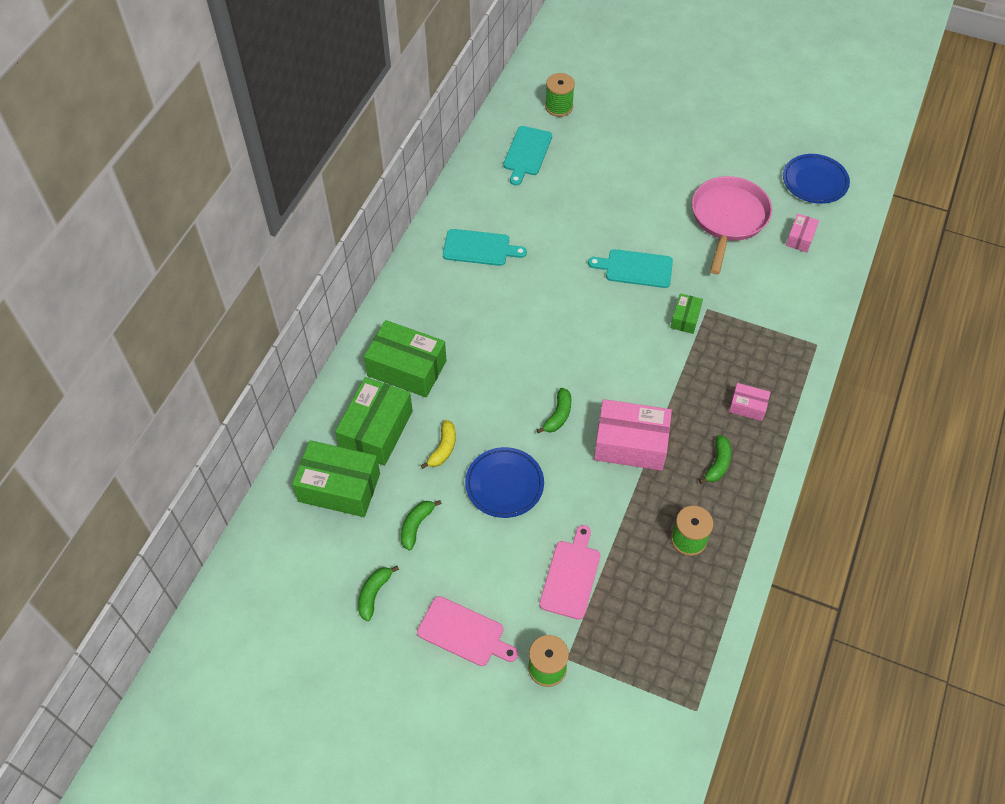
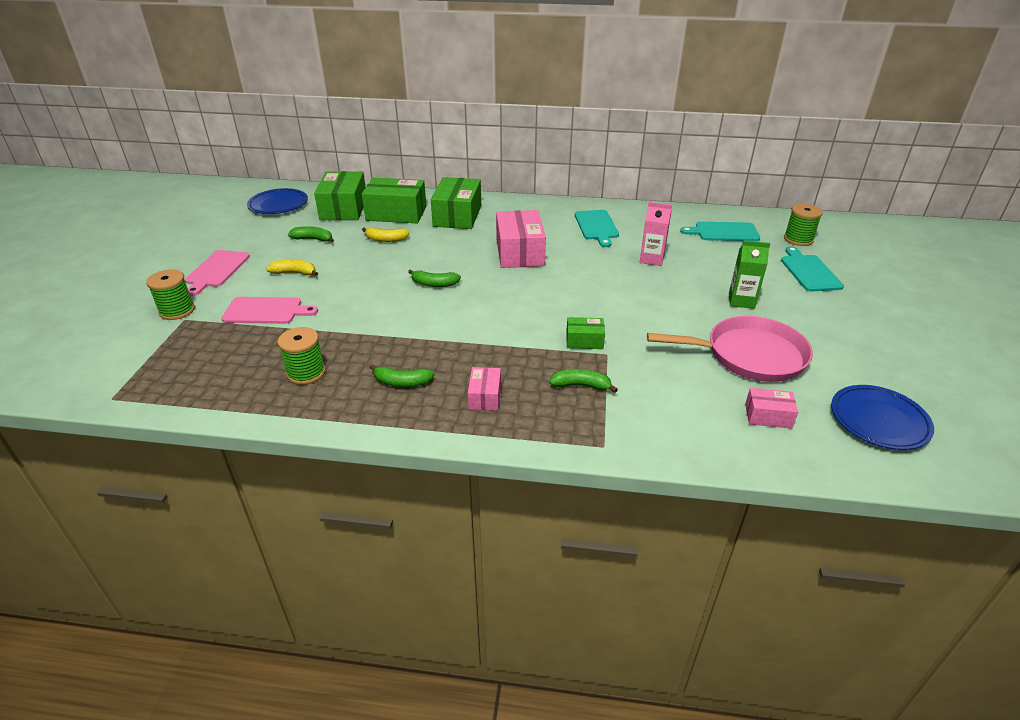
camera: 75 degrees right, 20 degrees down
green banana [358,566,399,621] -> green banana moved to [549,369,618,393]
blue plate [465,447,544,518] -> blue plate moved to [247,188,308,214]
turquoise cutting board [588,249,673,288] -> turquoise cutting board moved to [781,246,844,291]
pink box [594,399,672,471] -> pink box moved to [496,210,546,268]
none -> yellow banana [267,259,318,276]
none -> pink carton [640,202,672,266]
none -> green carton [729,240,770,309]

